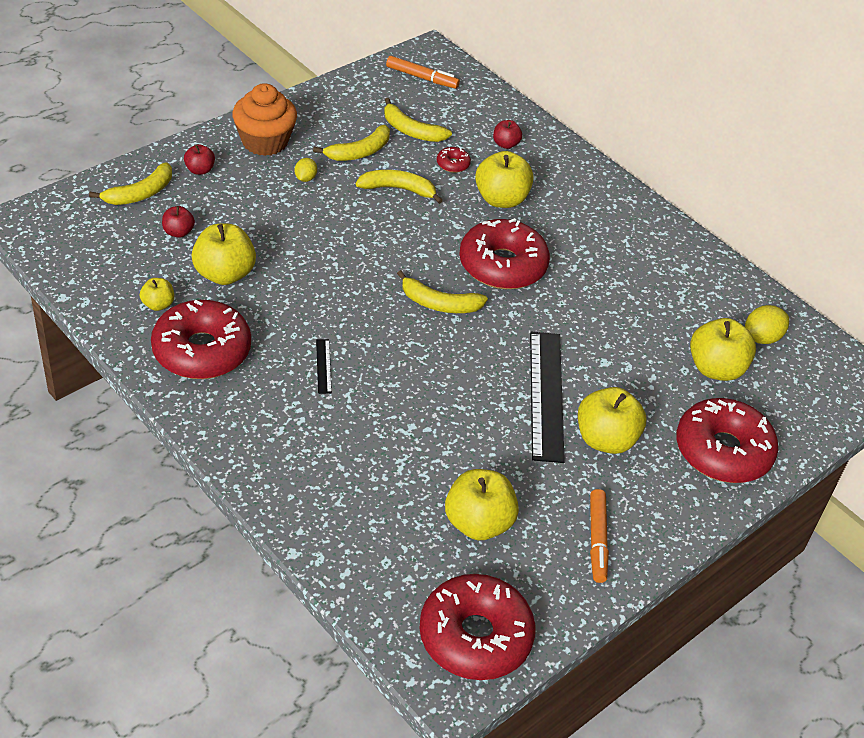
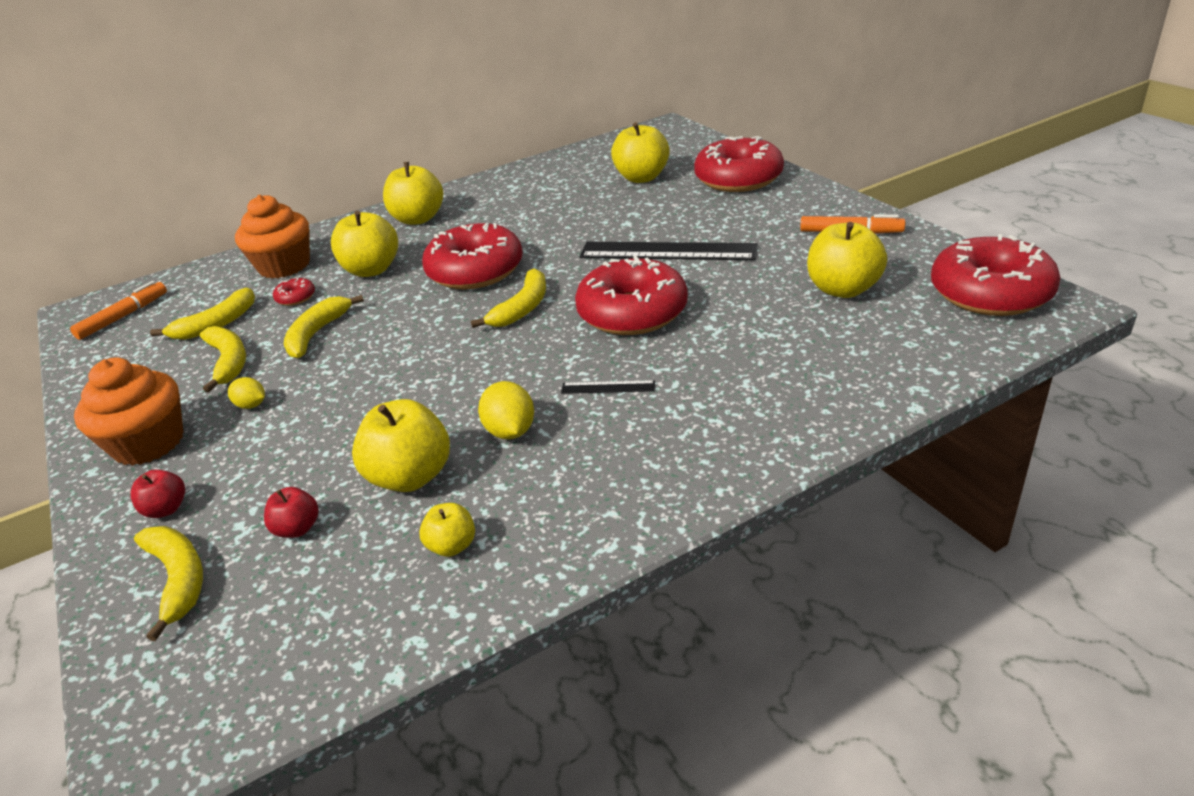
camera: 70 degrees left, 10 degrees down
red donut [151,300,251,379] -> red donut moved to [575,256,688,335]
red apple [493,120,522,149] -> orange cupcake [235,195,310,279]
yellow apple [578,387,646,454] -> yellow apple moved to [383,162,443,225]
yellow lemon [745,305,789,344] -> yellow lemon moved to [478,381,534,439]

